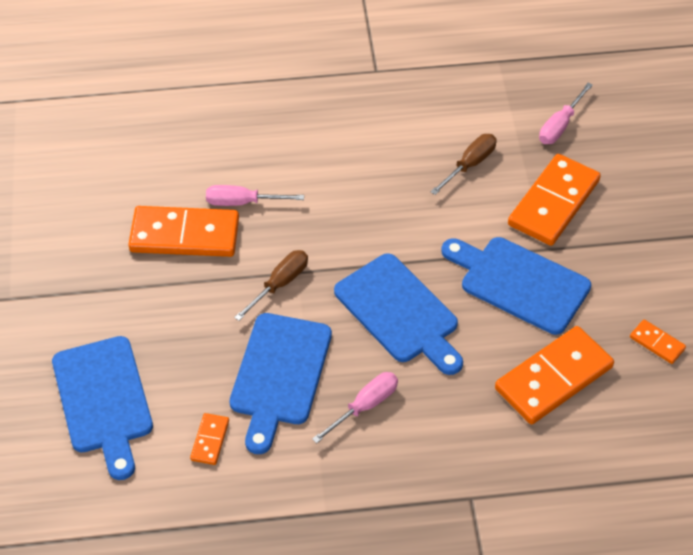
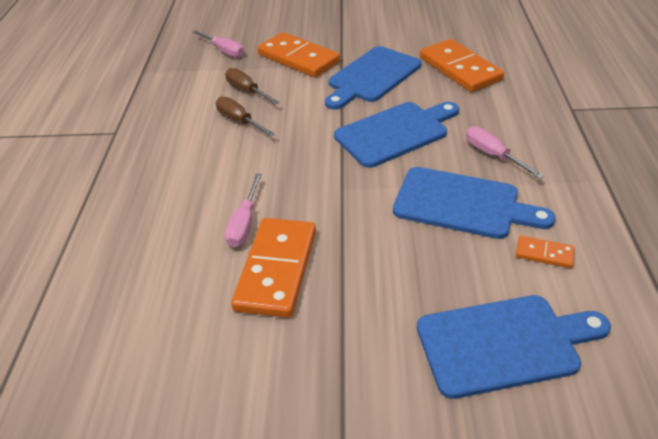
camera: 80 degrees left, 10 degrees down
brown screwdriver [234,250,308,321] -> brown screwdriver moved to [216,96,275,137]
orange domino [630,319,686,364] -> none

